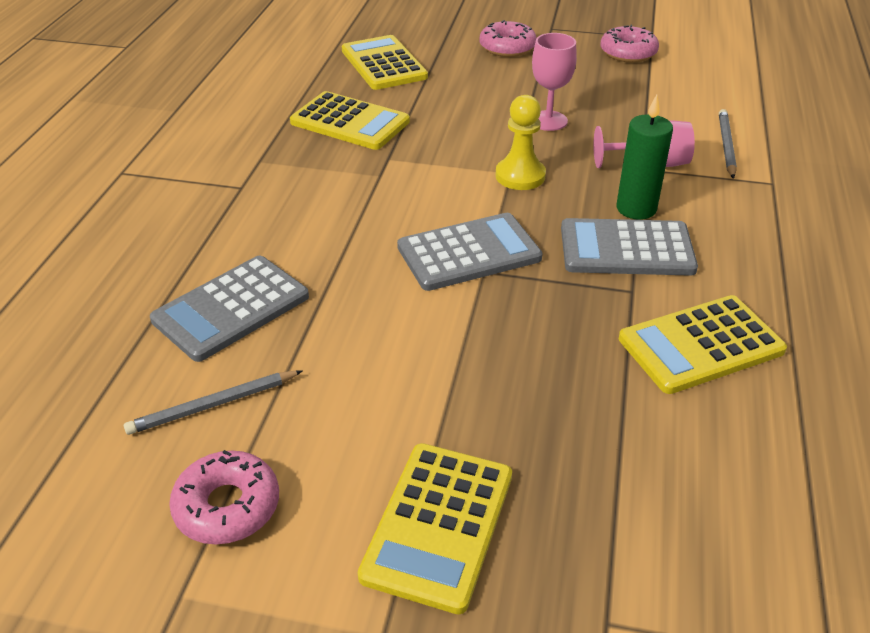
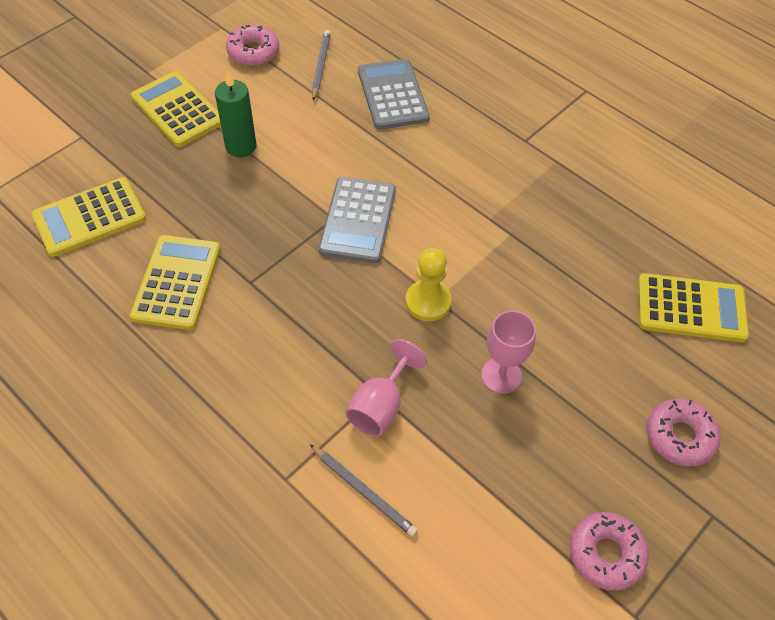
camera: 120 degrees right, 15 degrees up
yellow calculator [290,91,410,150] -> yellow calculator moved to [31,177,146,257]
grey calculator [561,218,698,276] -> none
green candle [616,95,673,220] -> green candle moved to [215,71,256,157]

